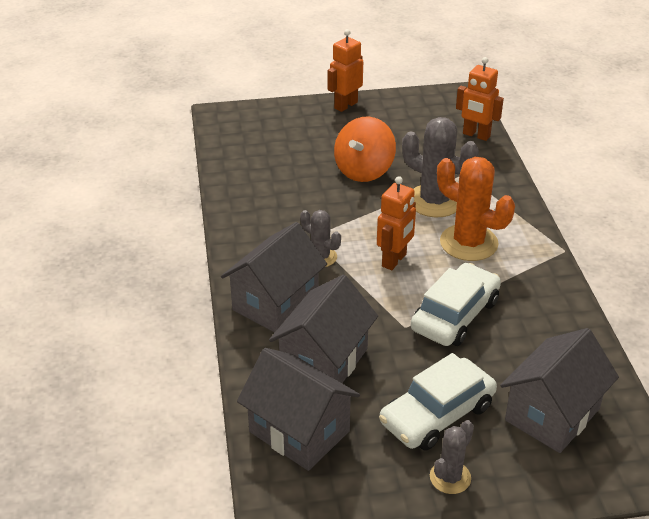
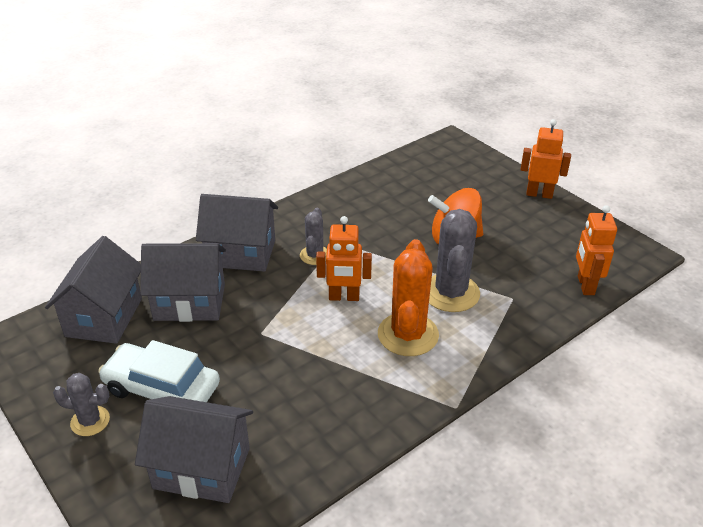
camera: 60 degrees right, 0 degrees up
white car [411,263,501,346] -> none

